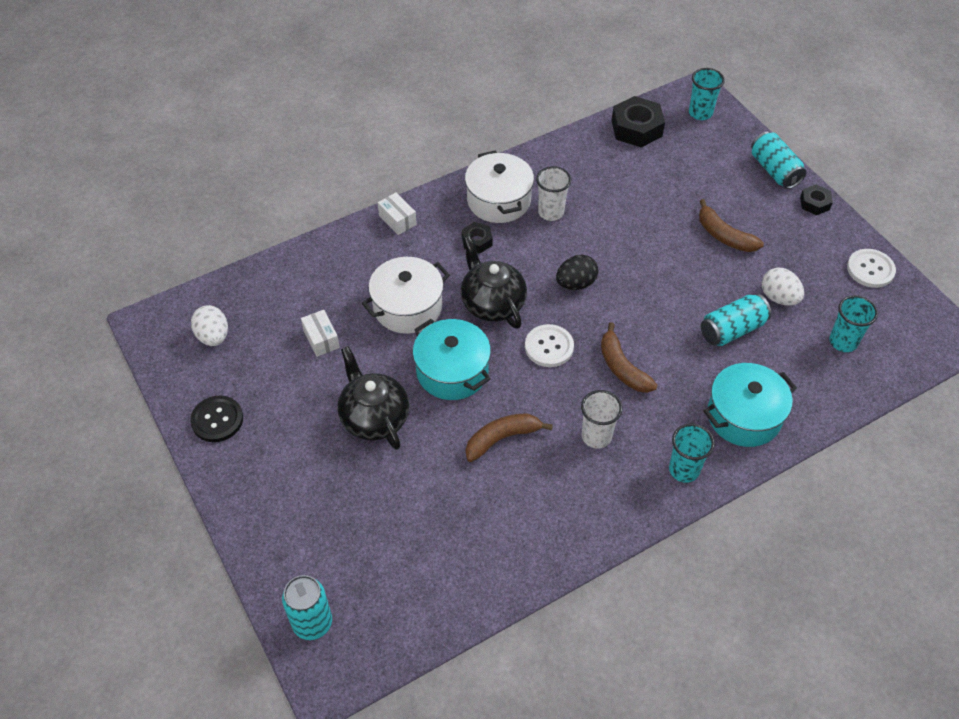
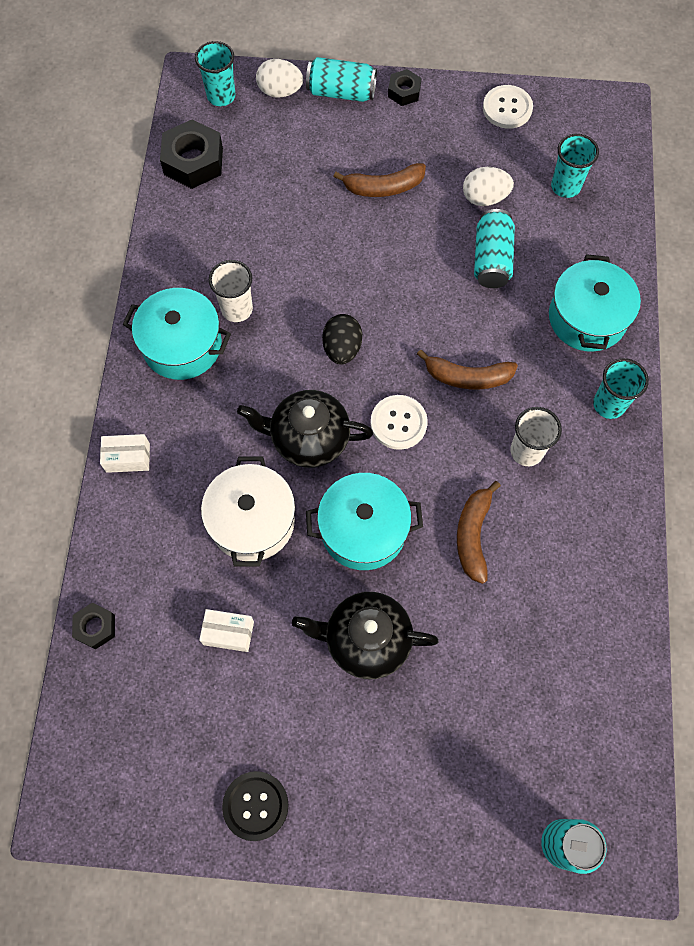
camera: 55 degrees left, 15 degrees up
white egg [191,305,228,346] -> white egg moved to [256,59,303,98]
black nut [462,222,493,254] -> black nut moved to [72,603,115,650]
white pot [465,150,534,223] -> turquoise pot [122,288,231,380]

